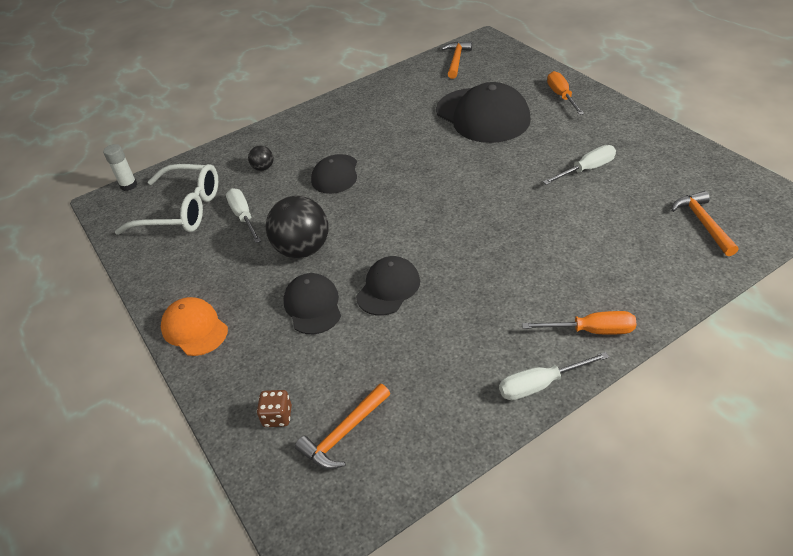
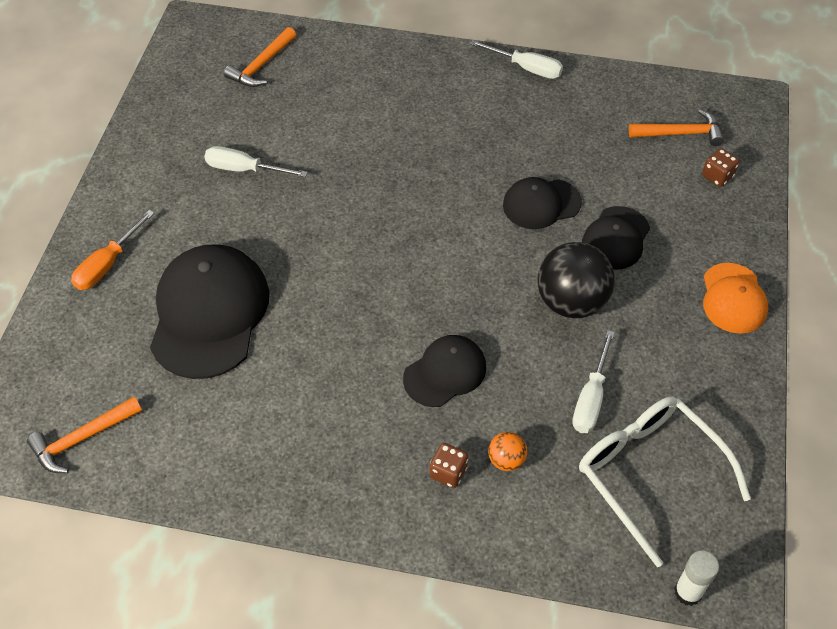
camera: 140 degrees left, 10 degrees up
black ball [248,146,274,171] -> orange ball [488,432,527,471]
orange screwdriver [522,311,637,335] -> none
none -> brown dice [430,443,468,488]

